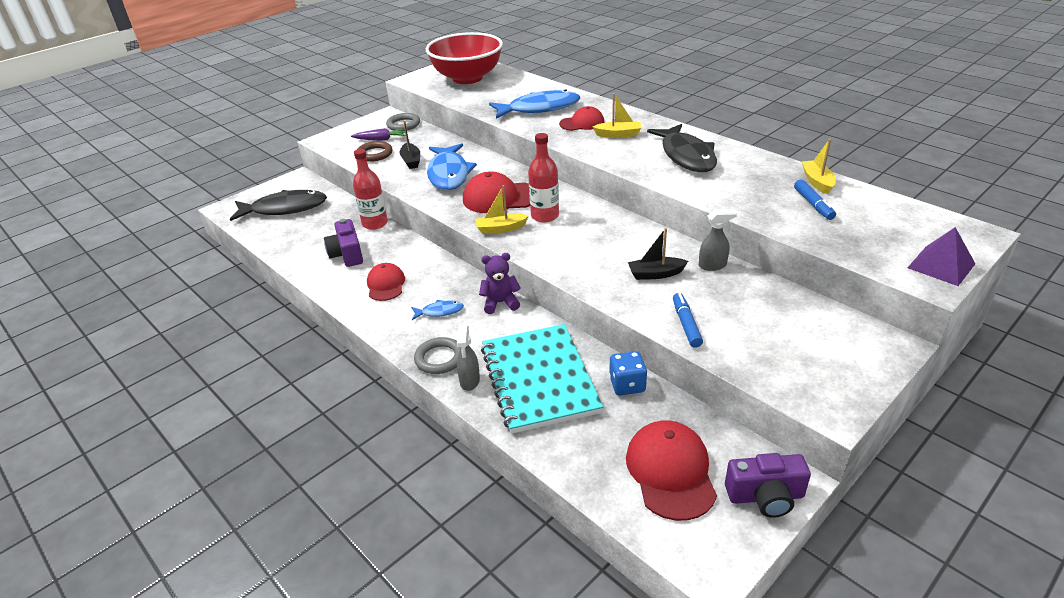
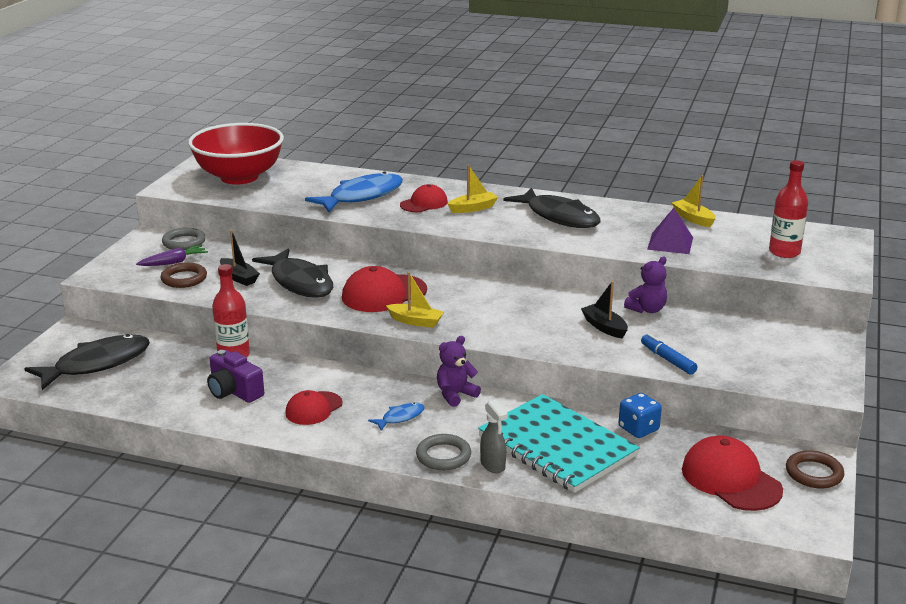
camera: 30 degrees left, 10 degrees down
red cap [367,263,405,301] -> red cap turned 105 degrees counterclockwise [285,390,343,425]
blue fish [427,143,477,190] -> black fish [252,248,333,298]
yellow boat [475,185,529,234] -> yellow boat turned 120 degrees counterclockwise [386,272,444,328]
red bottle [528,133,559,223] -> red bottle moved to [769,160,808,258]
black boat [628,228,688,280] -> black boat turned 90 degrees clockwise [581,281,628,339]
grey spray bottle [699,209,737,271] -> purple teddy bear [624,257,667,313]
purple camera [725,453,811,518] -> brown ring [786,450,844,488]
blue marker [794,179,836,220] -> none
purple pyramid [908,227,975,286] -> purple pyramid moved to [647,208,693,254]

